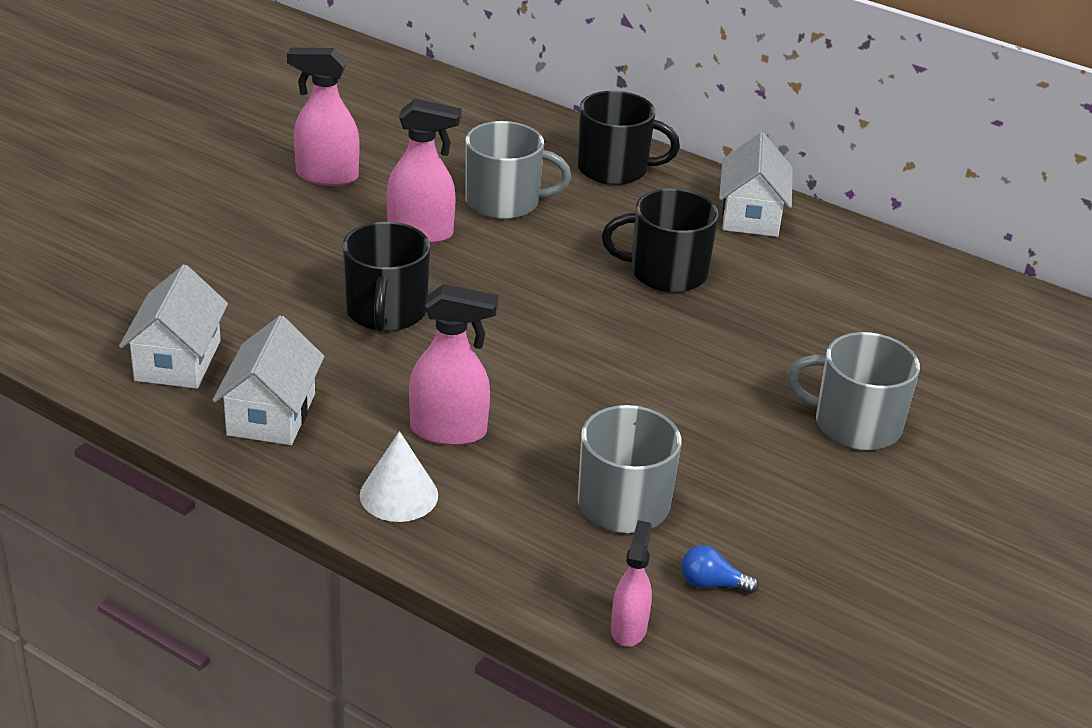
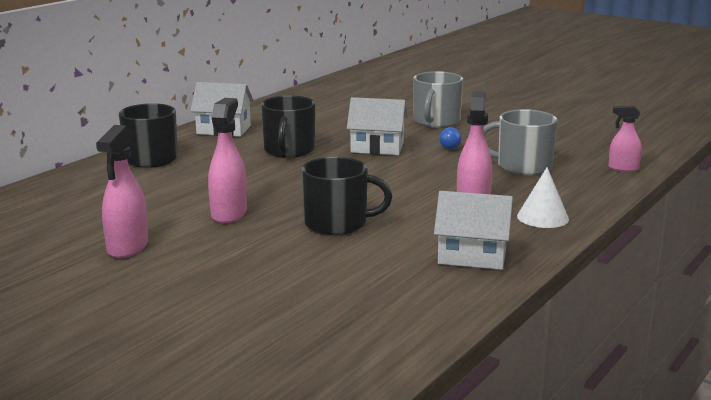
camera: 85 degrees left, 15 degrees down
white house [119,265,228,389] -> white house moved to [347,97,408,155]
grey mug [465,121,571,219] -> none
blue light bulb [681,545,759,594] -> blue light bulb moved to [439,127,461,149]

